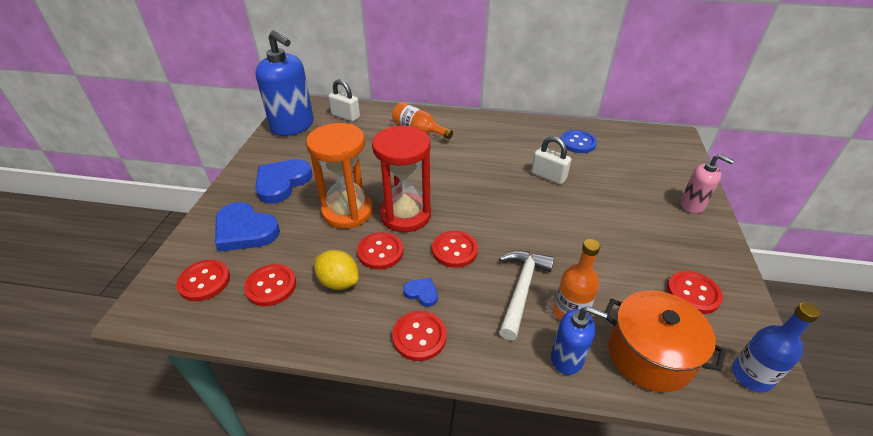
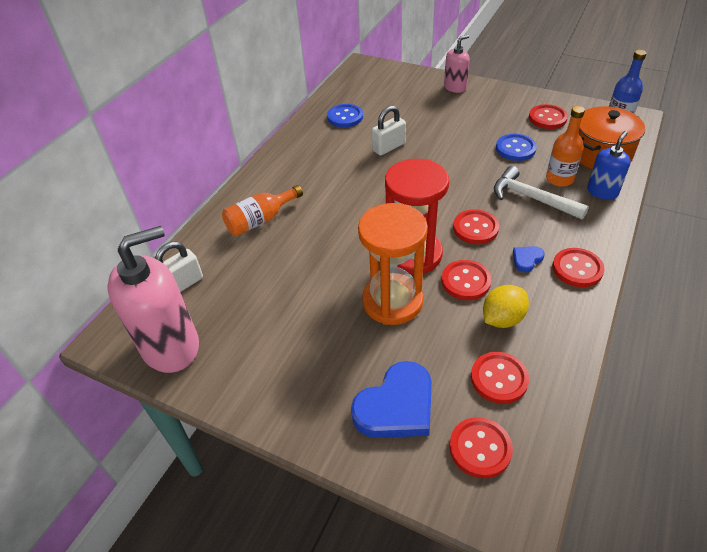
camera: 70 degrees left, 5 degrees up
blue soap dispenser [255,30,314,136] -> pink soap dispenser [107,226,199,373]
blue heart [255,159,312,204] -> none
none -> blue button [496,134,537,161]

